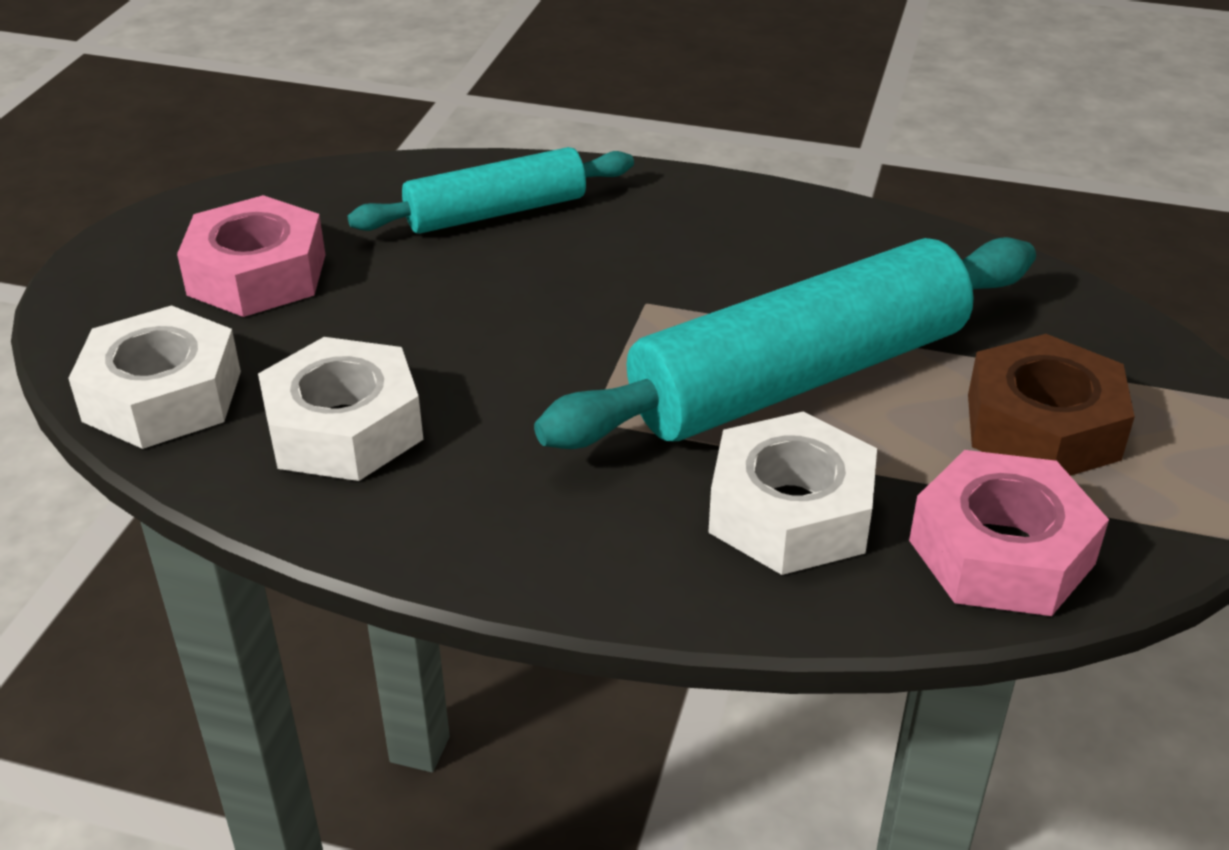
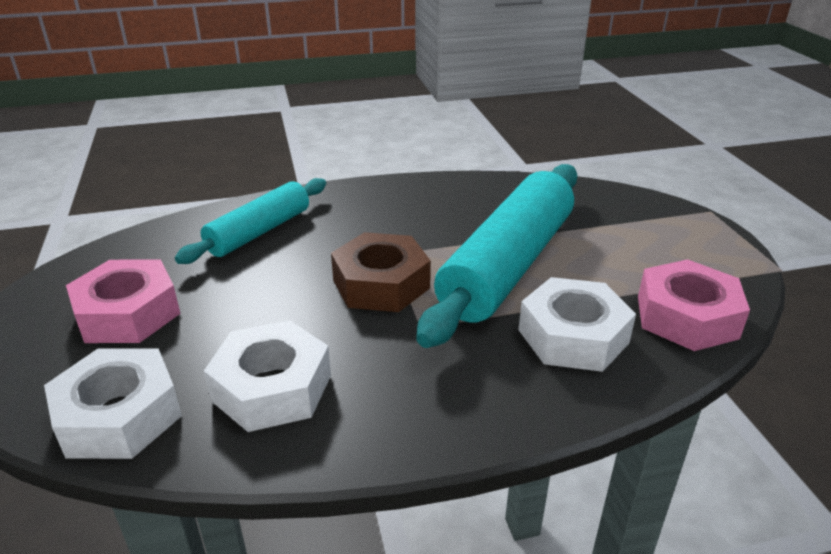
camera: 30 degrees left, 5 degrees down
brown nut [968,334,1135,476] -> brown nut moved to [331,232,431,312]

